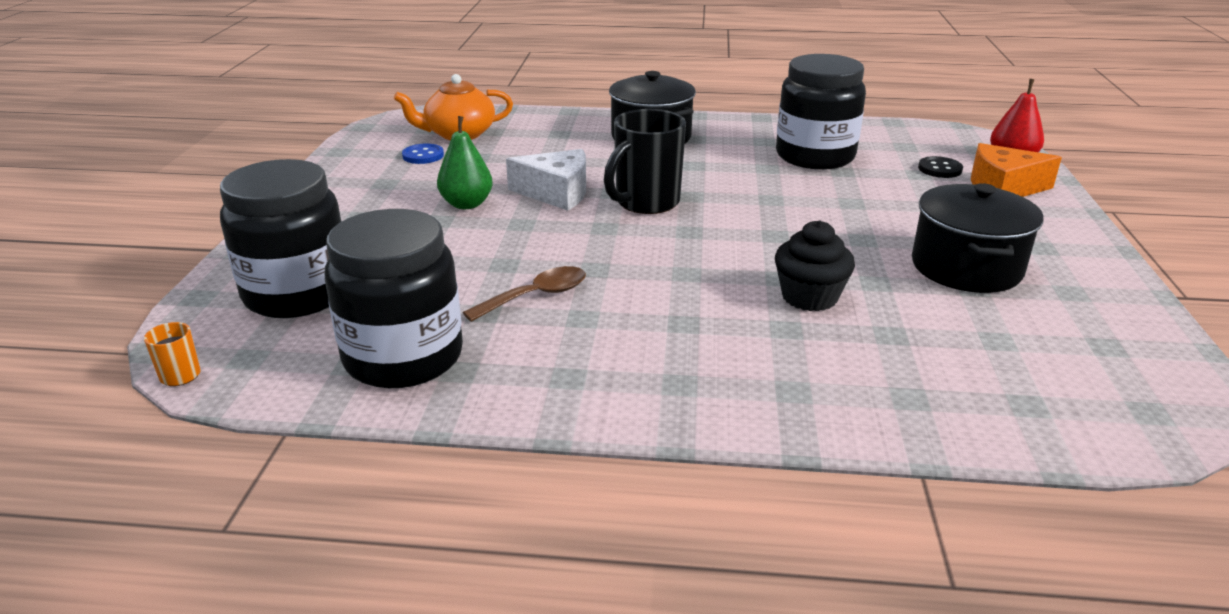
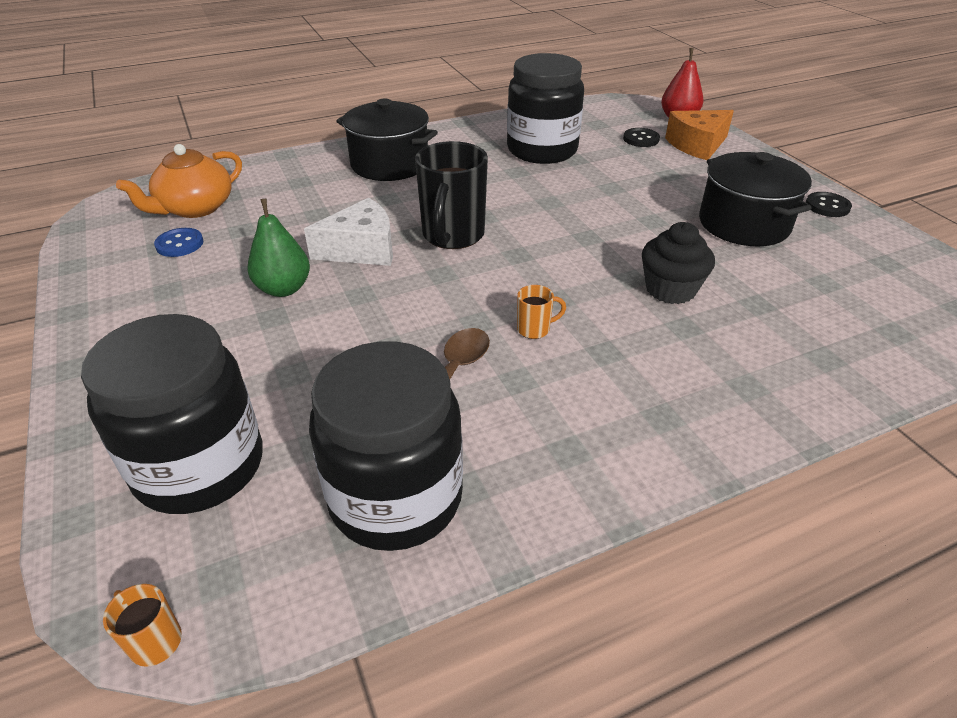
camera: 30 degrees left, 10 degrees up
none -> orange mug [517,285,566,339]
none -> black button [805,192,852,217]

